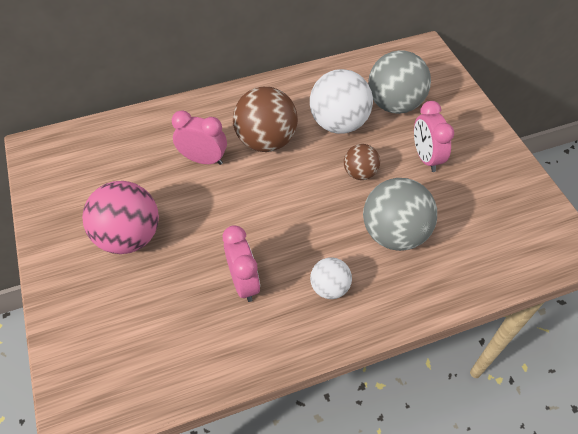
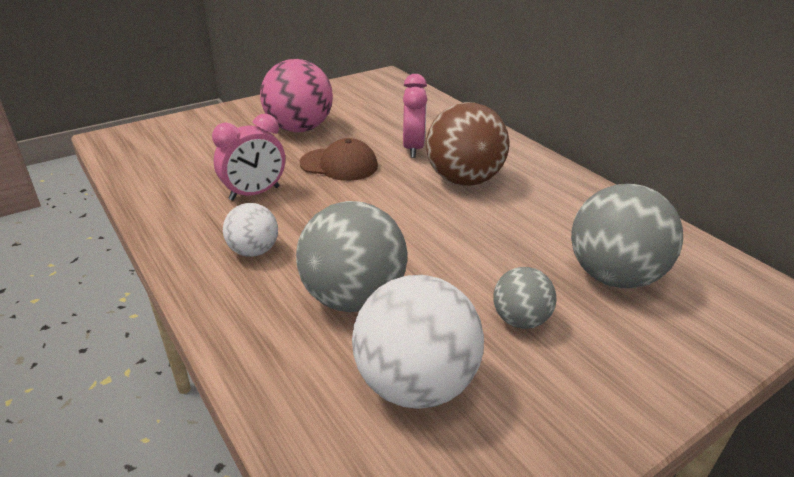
camera: 75 degrees right, 20 degrees down
white ball [310,69,373,134] -> white ball moved to [352,275,484,409]
brown ball [344,144,380,180] -> none
pink clock [414,101,454,172] -> grey ball [493,267,556,329]
none -> brown cap [300,138,378,181]

